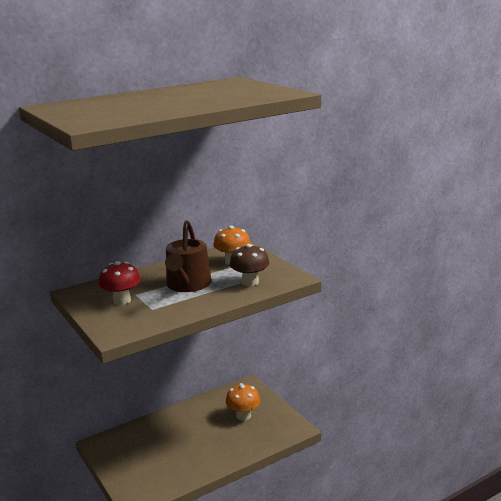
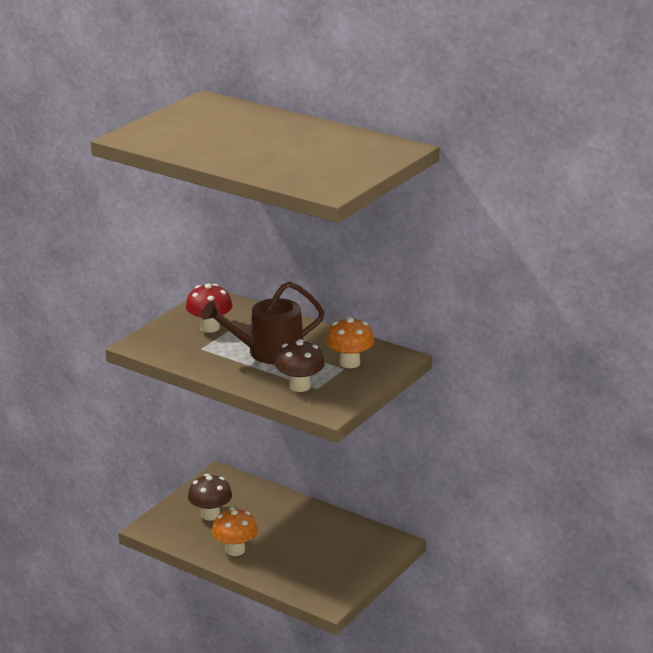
camera: 65 degrees right, 5 degrees up
orange mushroom [226,383,260,421] -> orange mushroom moved to [212,507,258,556]
none -> brown mushroom [188,474,232,521]

